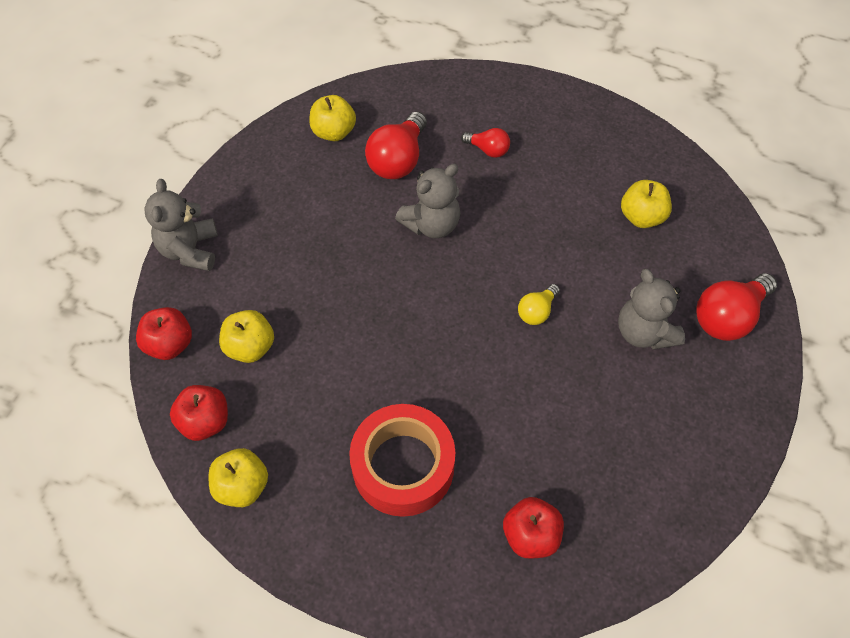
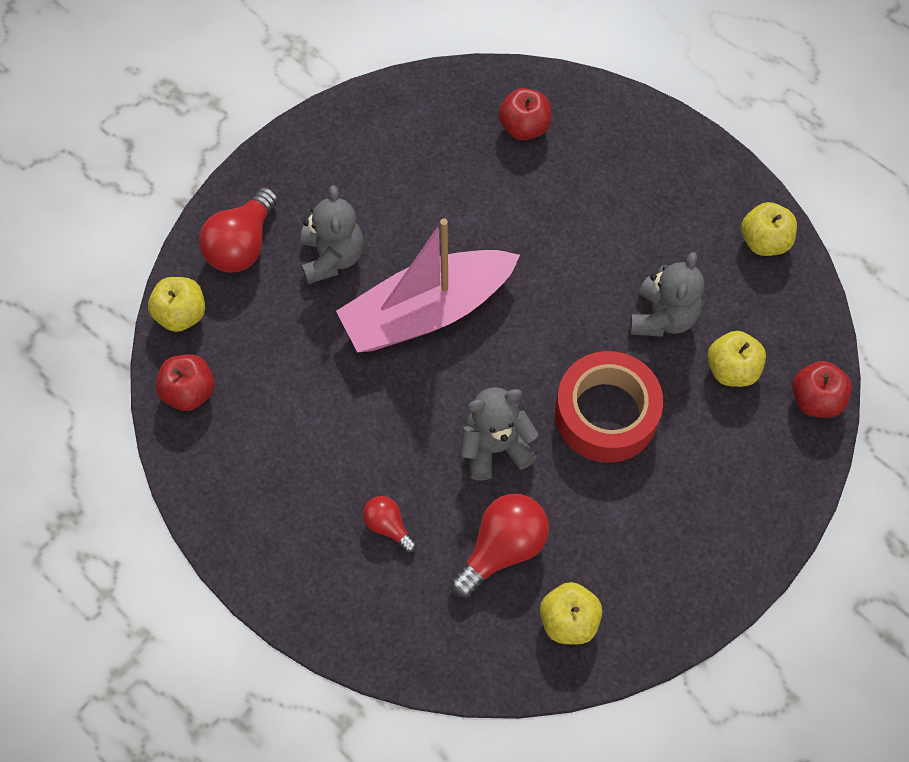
camera: 160 degrees left, 5 degrees up
grey teddy bear [145,179,218,271] -> grey teddy bear moved to [630,252,704,337]
red apple [170,385,228,441] -> red apple moved to [156,354,215,411]
red tape [349,404,455,517] -> red tape moved to [555,351,663,463]
yellow light bulb [518,284,560,325] -> pink boat [336,218,520,352]
yellow apple [621,180,672,228] -> yellow apple moved to [148,277,205,332]
red light bulb [697,273,777,341] -> red light bulb turned 135 degrees clockwise [199,187,278,273]

